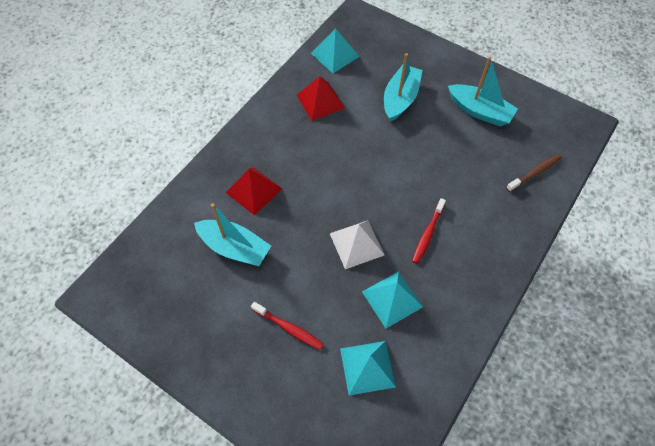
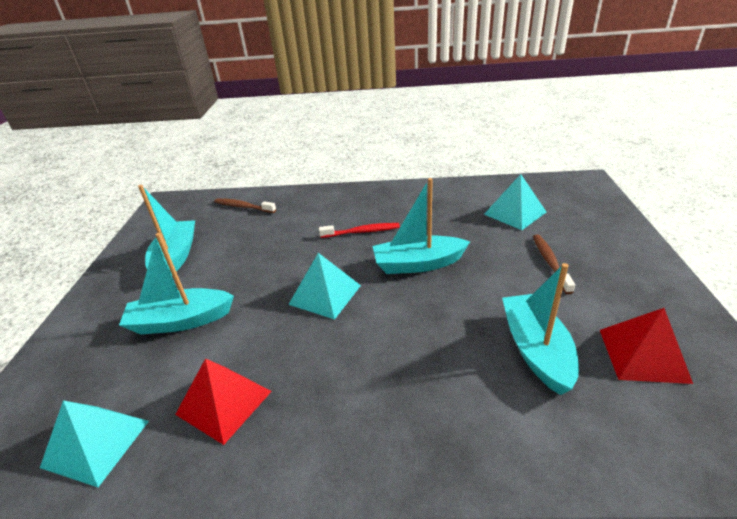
camera: 120 degrees left, 25 degrees down
red pyramid [226,167,282,215] -> red pyramid moved to [600,308,693,384]
red toothbrush [251,302,324,350] -> brown toothbrush [533,234,575,294]
white pyramid [330,220,384,269] -> turquoise boat [373,178,470,274]
turquoise pyramid [362,271,423,328] -> turquoise pyramid moved to [288,253,361,319]

